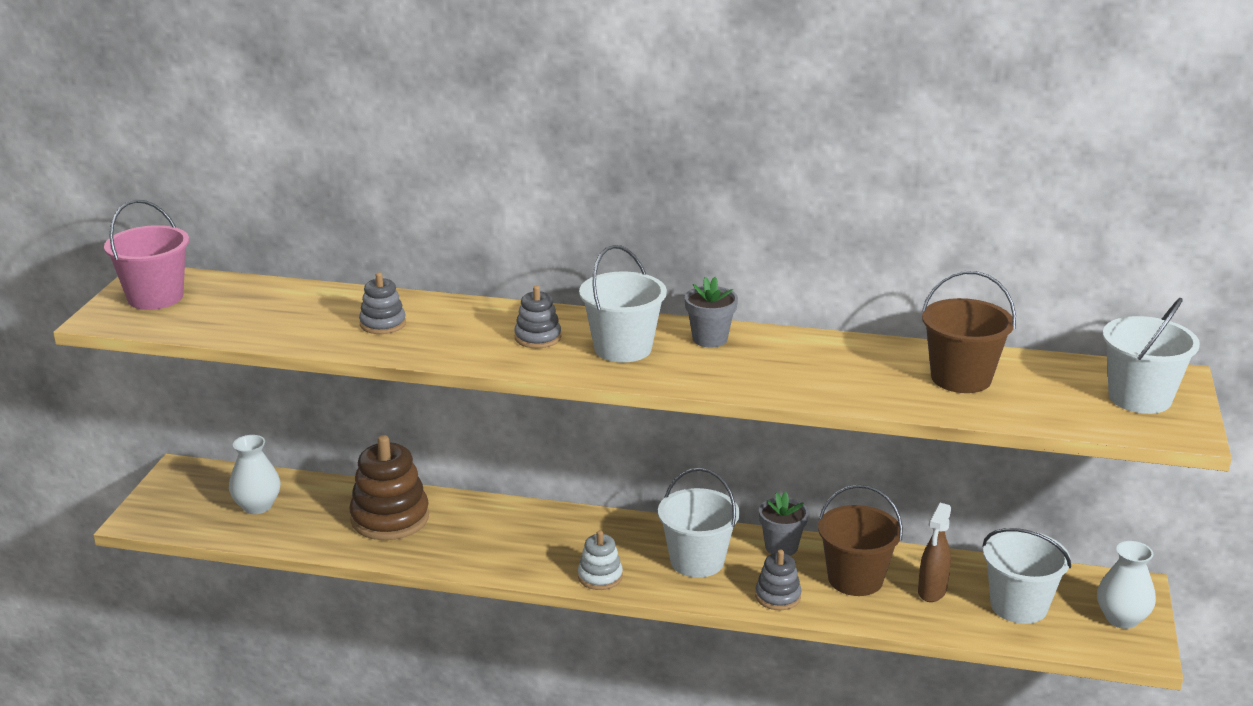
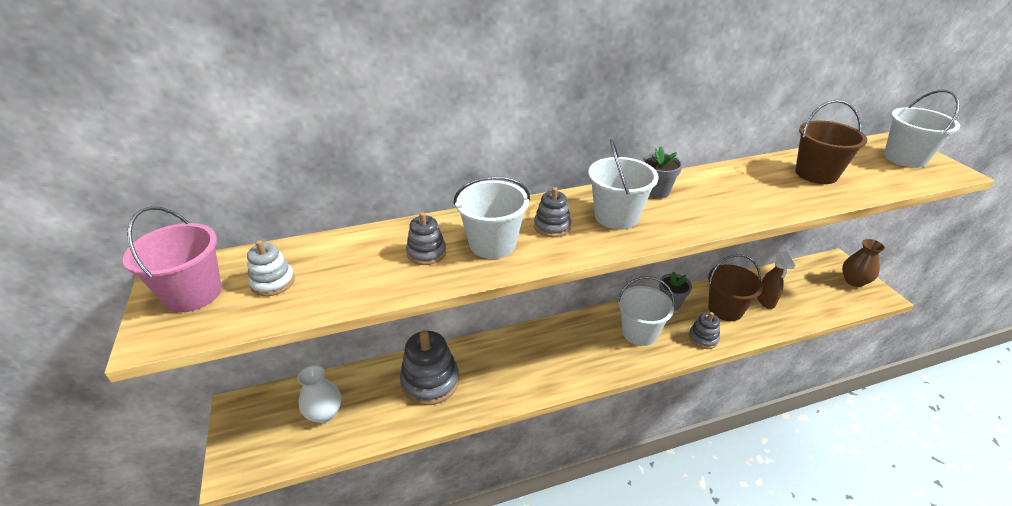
camera: 30 degrees left, 10 degrees up
brown stacking toy [349,435,429,540] -> grey stacking toy [400,330,459,406]
white stacking toy [578,530,623,590] -> white stacking toy moved to [247,240,295,296]
white bucket [982,528,1071,624] -> white bucket moved to [453,176,530,259]
white vase [1097,541,1156,629] -> brown vase [842,239,885,287]

